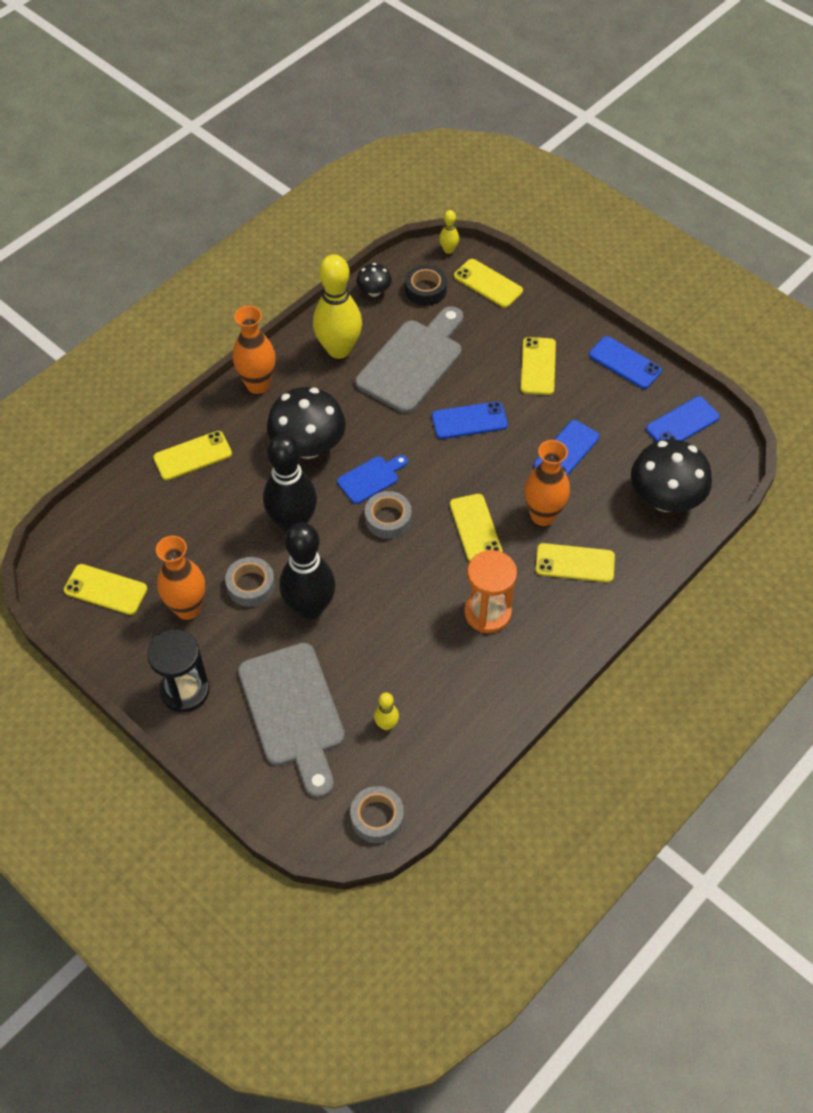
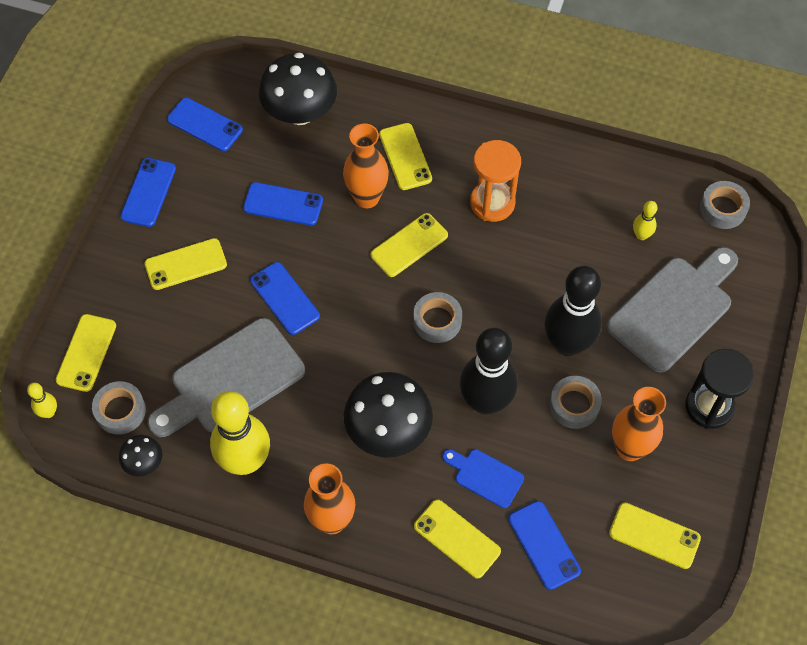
camera: 115 degrees left, 5 degrees up
yellow phone [64,564,147,615] -> yellow phone turned 60 degrees counterclockwise [609,503,701,569]
blue cutting board [337,455,408,504] -> blue cutting board moved to [442,449,524,508]
grey cutting board [355,306,463,413] -> grey cutting board turned 45 degrees counterclockwise [148,318,305,437]
black tape [405,265,447,306] -> grey tape [92,381,146,435]
none -> blue phone [508,501,581,590]

